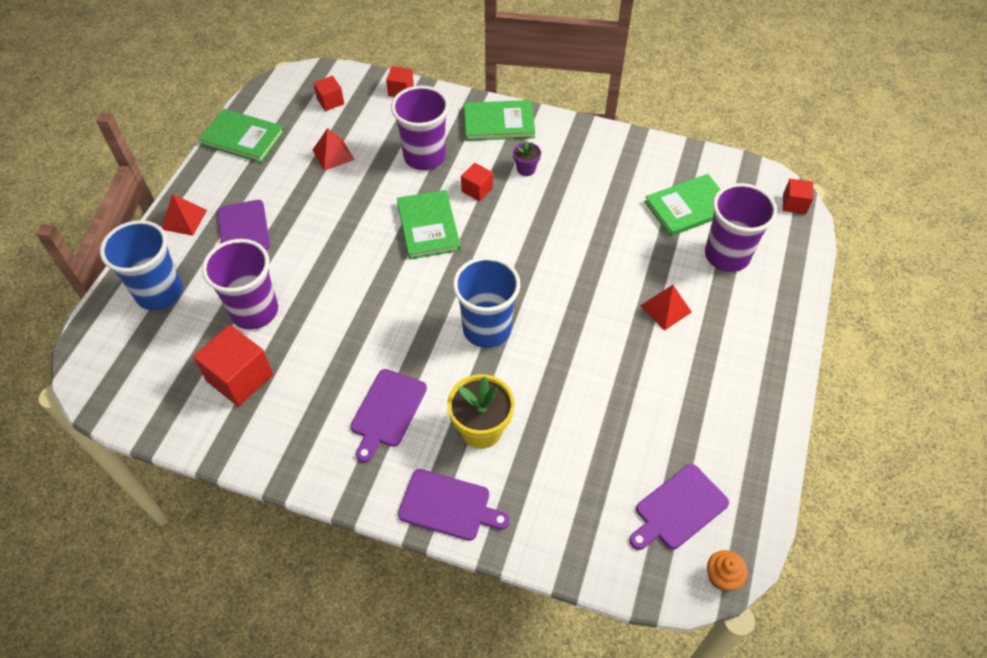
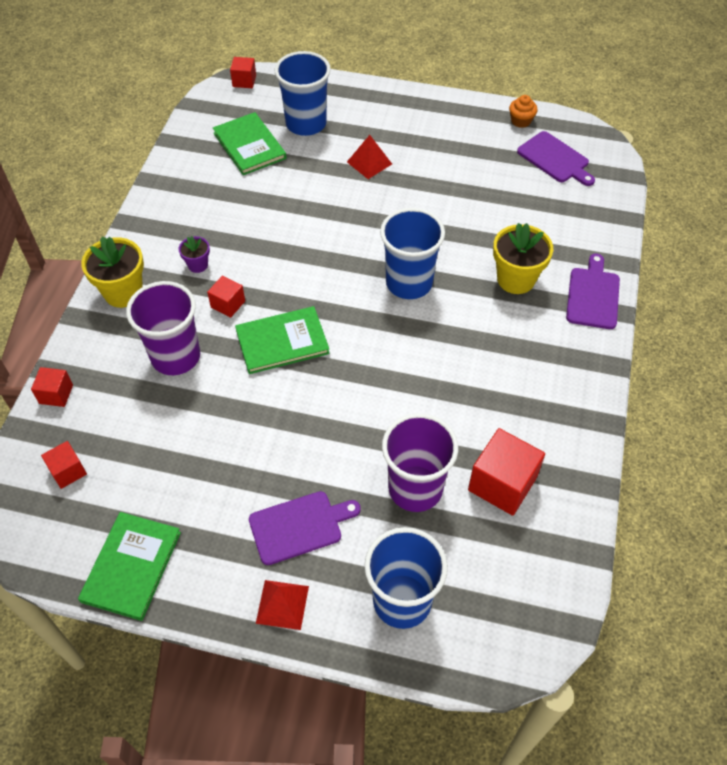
camera: 95 degrees left, 0 degrees up
red pyramid [313,128,354,171] -> none
purple cutting board [350,369,427,463] -> none
green book [464,100,535,141] -> yellow flower pot [81,237,144,308]
purple cup [705,183,777,272] -> blue cup [275,51,331,136]
orange cupcake [707,550,748,591] -> orange cupcake moved to [509,95,538,128]

